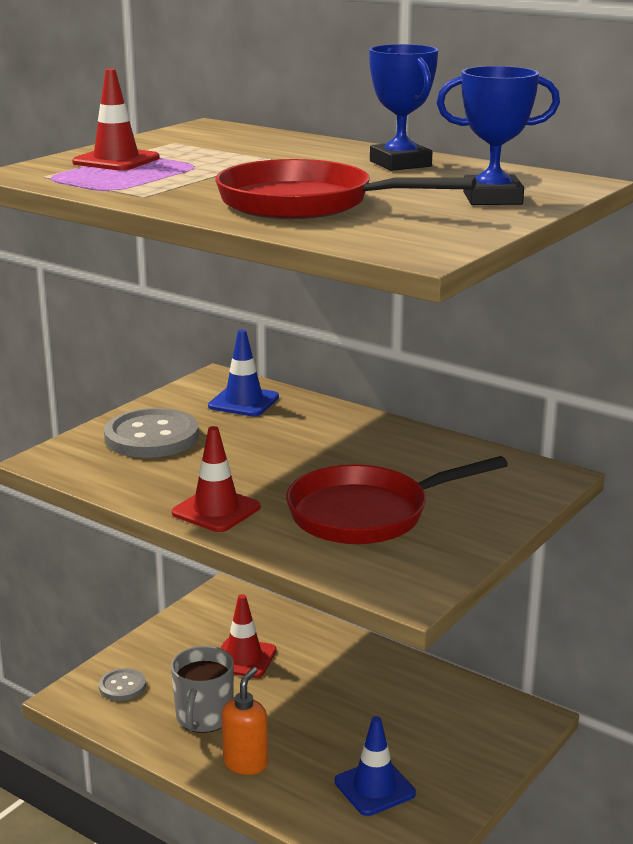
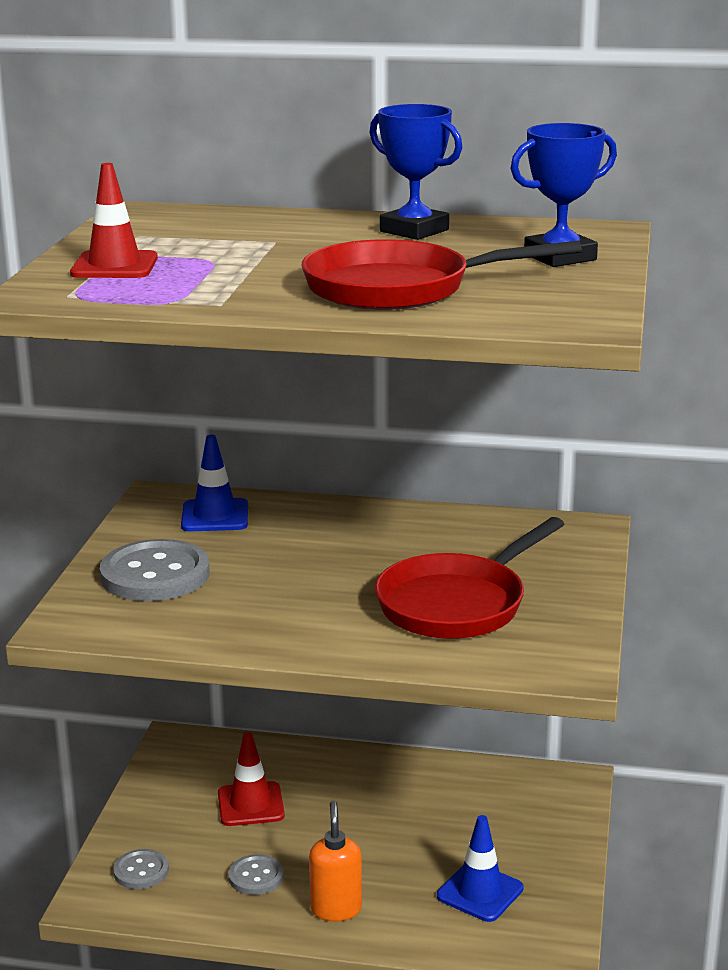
camera: 25 degrees left, 0 degrees up
grey mug [171,646,234,733] -> grey button [228,854,284,895]
red traffic cone [172,426,260,532] -> none

